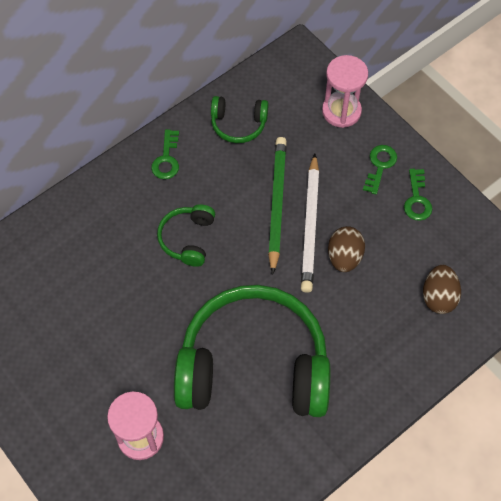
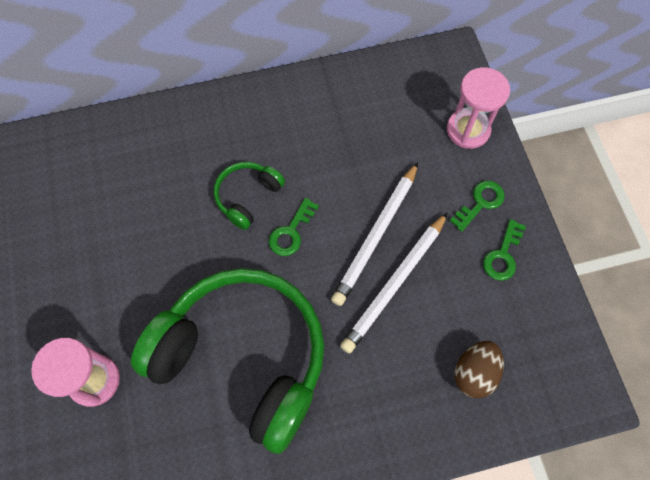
camera: 25 degrees right, 5 degrees up
green key [151,129,179,179] -> green key moved to [269,198,319,256]
green headphones [211,96,268,143] -> none
green pencil [268,137,287,275] -> none
brown egg [328,226,365,272] -> white pencil [340,212,448,353]

